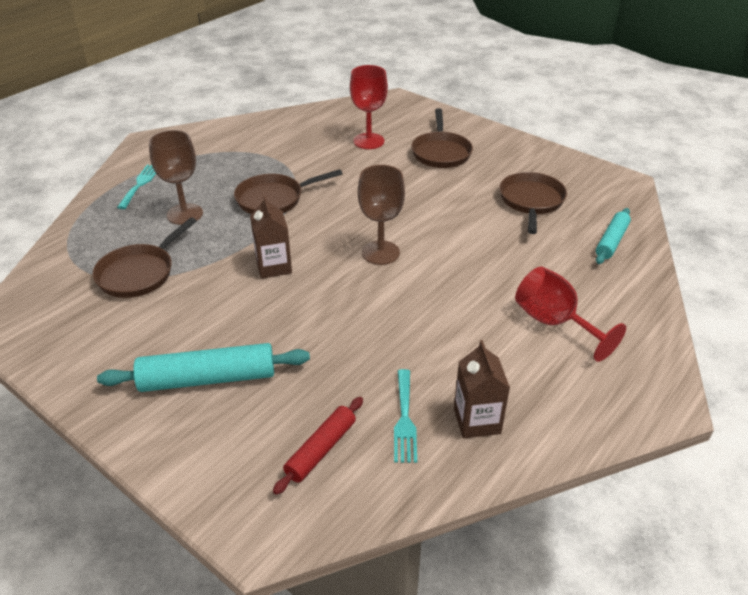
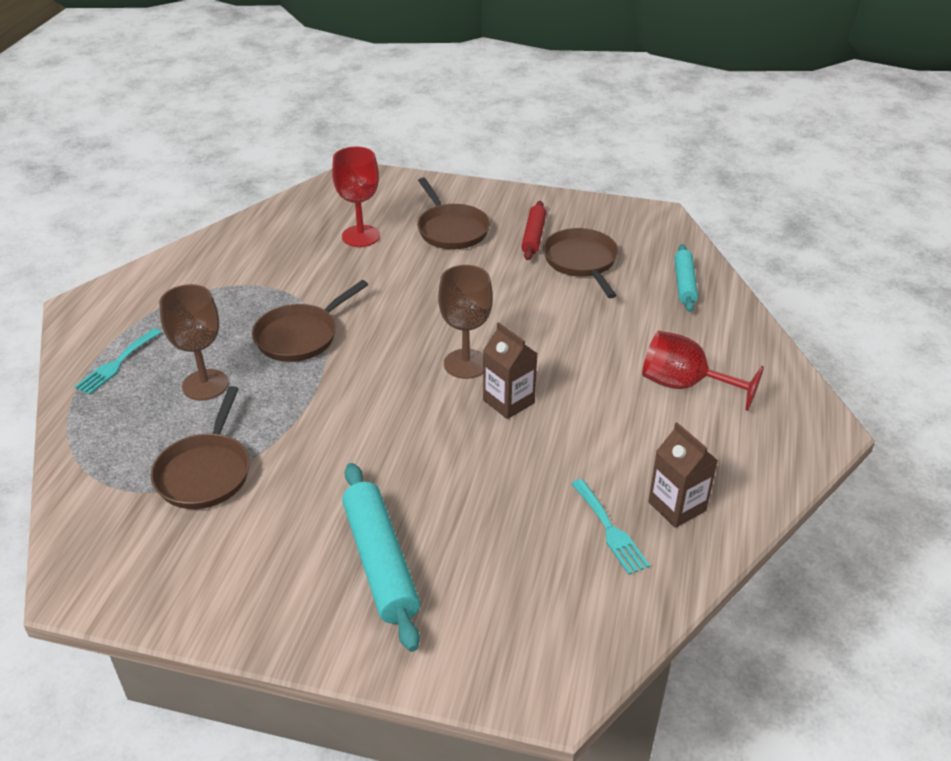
camera: 25 degrees left, 0 degrees up
turquoise rolling pin [97,343,310,392] -> turquoise rolling pin turned 75 degrees counterclockwise [342,463,420,652]
turquoise fork [117,164,156,209] -> turquoise fork turned 135 degrees counterclockwise [74,328,162,395]
brown carton [250,195,292,279] -> brown carton moved to [483,322,538,419]
red rolling pin [273,397,363,495] -> red rolling pin moved to [521,201,546,260]

